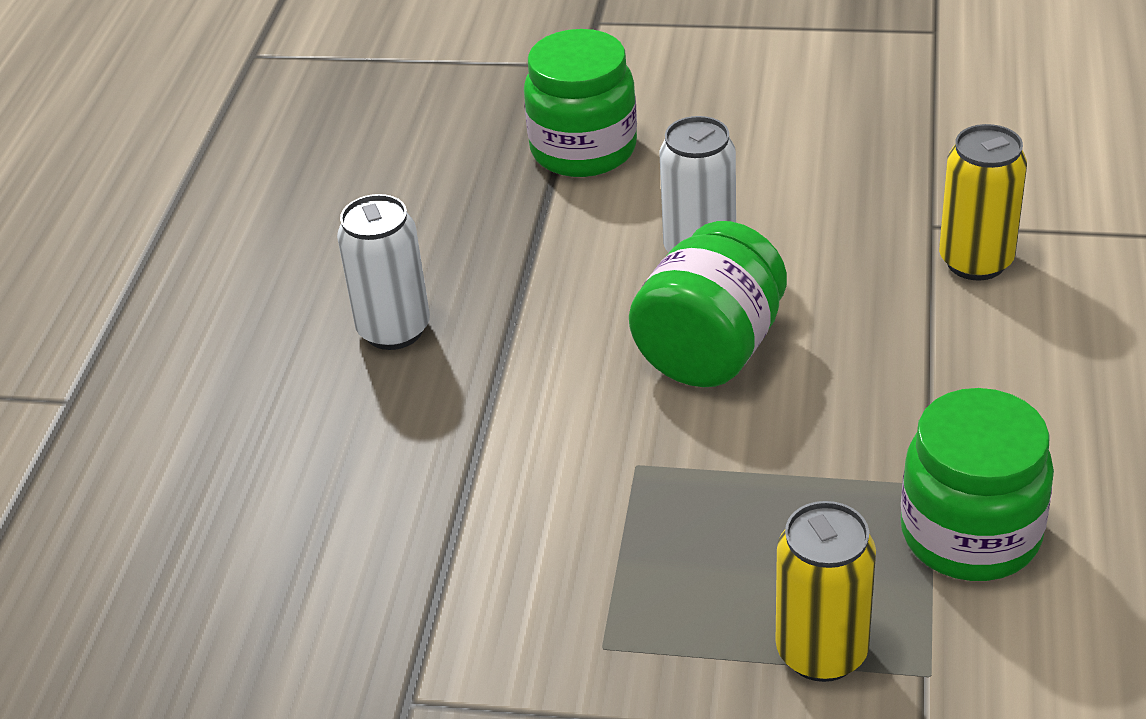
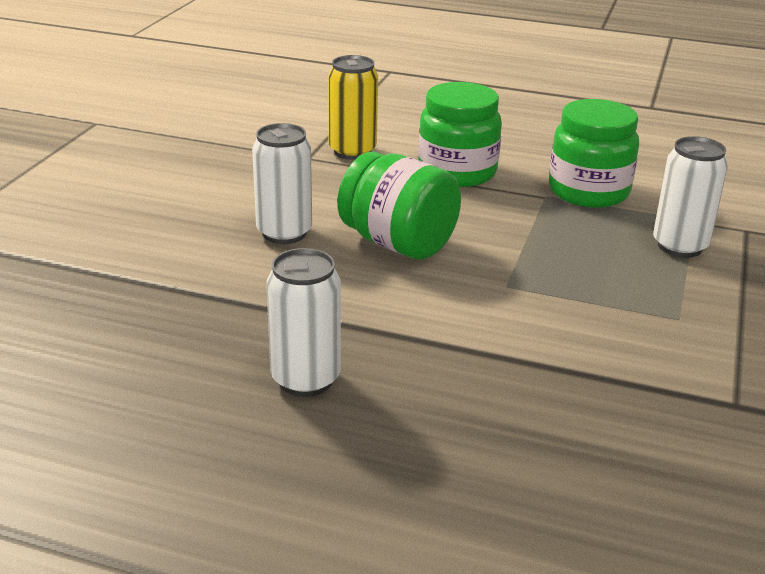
camera: 85 degrees left, 10 degrees down
green jar [524,29,637,177] -> green jar moved to [418,82,502,187]
yellow can [776,501,876,682] -> white can [653,136,728,258]

